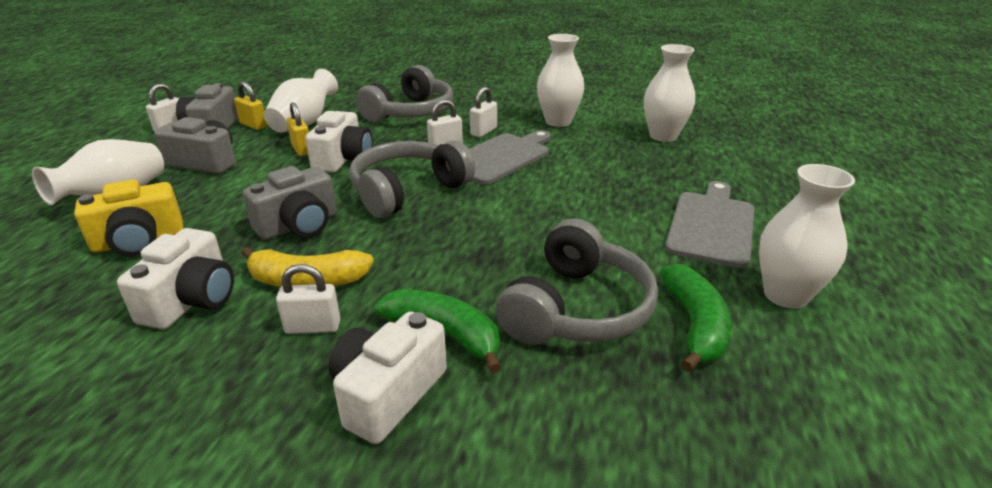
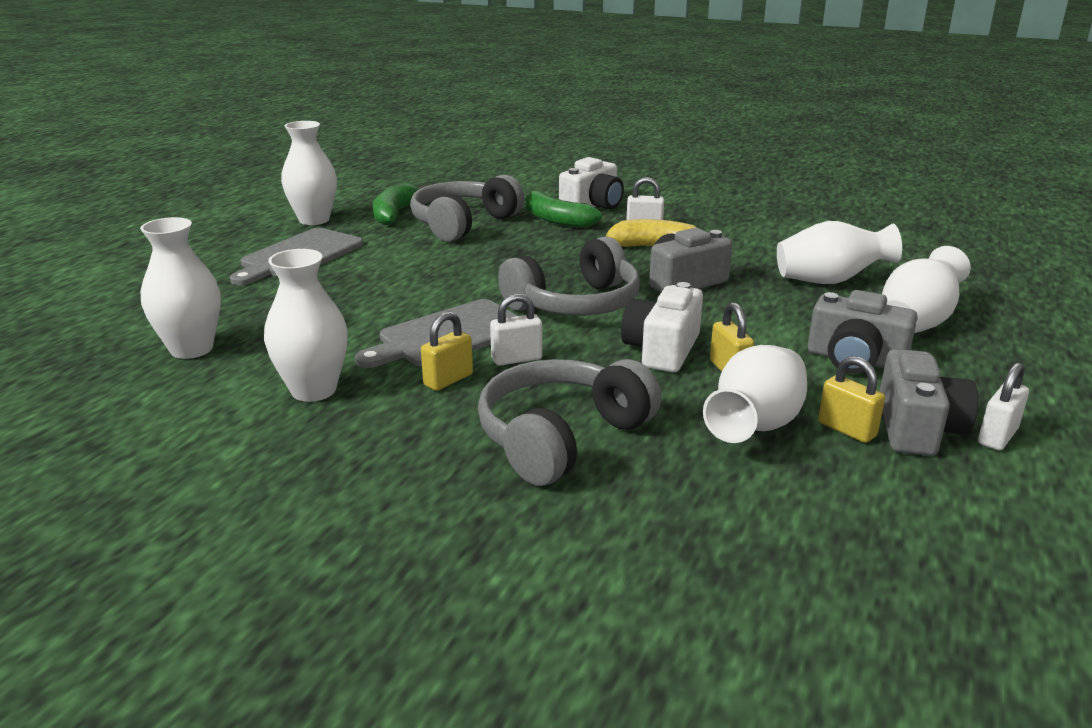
camera: 170 degrees left, 5 degrees down
yellow camera [74,179,183,257] -> white vase [777,221,902,284]
white camera [117,228,234,329] -> none
white padlock [470,87,497,137] -> yellow padlock [421,312,473,391]

